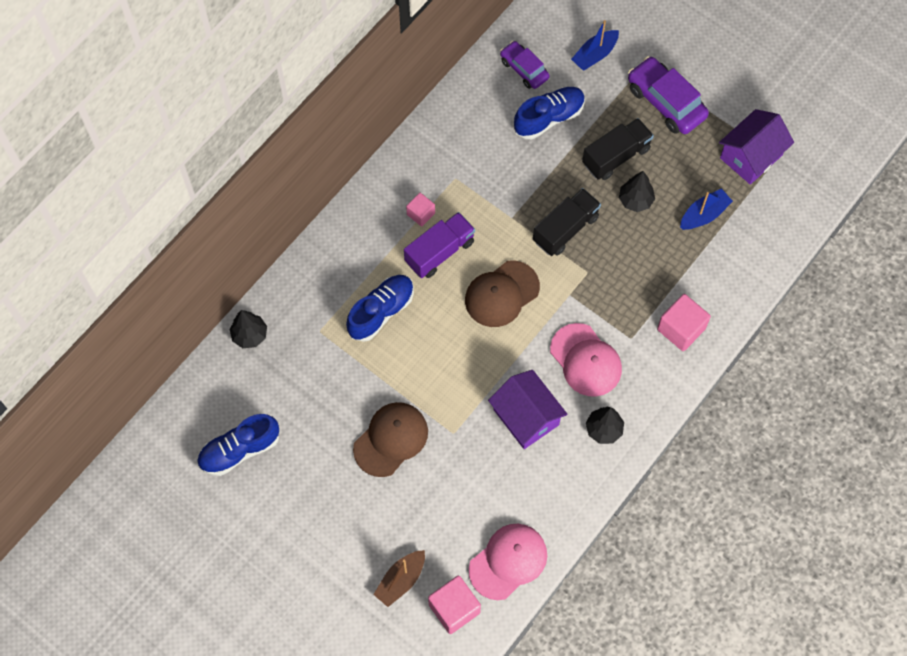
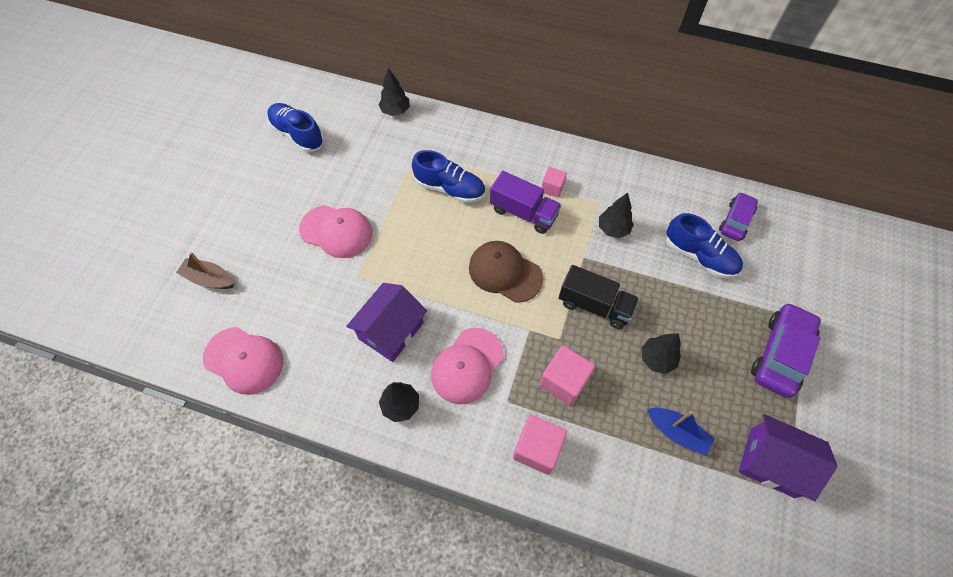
camera: 70 degrees right, 5 degrees down
brown cap [353,402,428,477] -> pink cap [299,205,372,258]
pink cube [428,576,481,634] -> pink cube moved to [540,346,595,406]
blue boat [571,20,619,71] -> none
black truck [582,118,654,180] -> none
none -> black tree [599,193,634,238]

